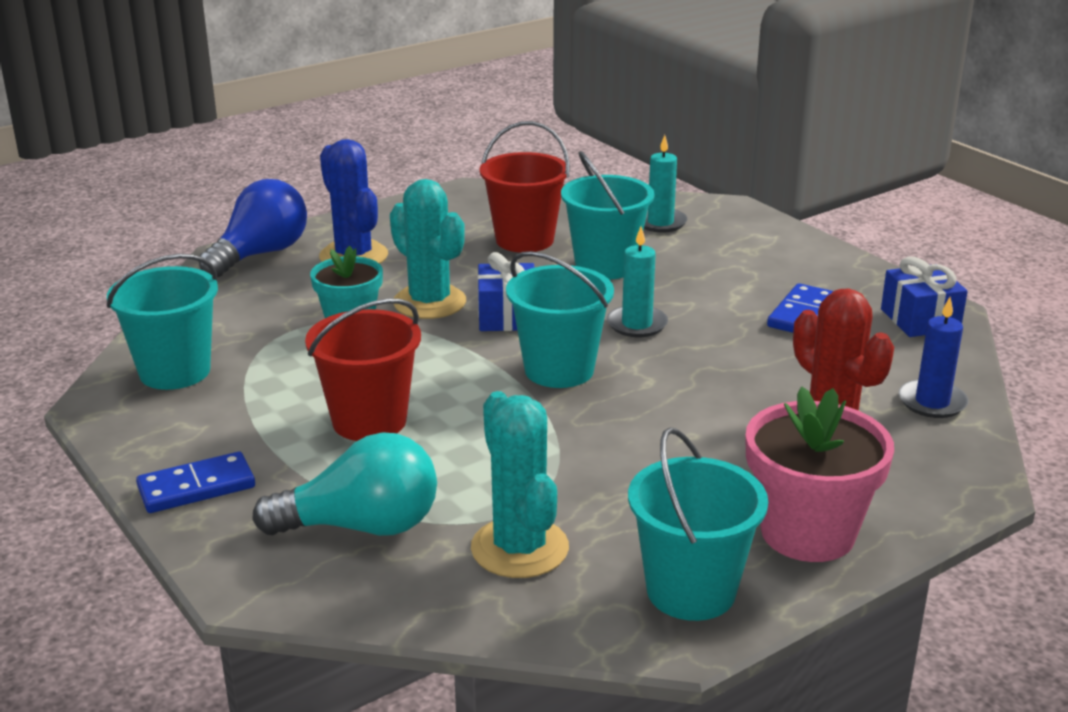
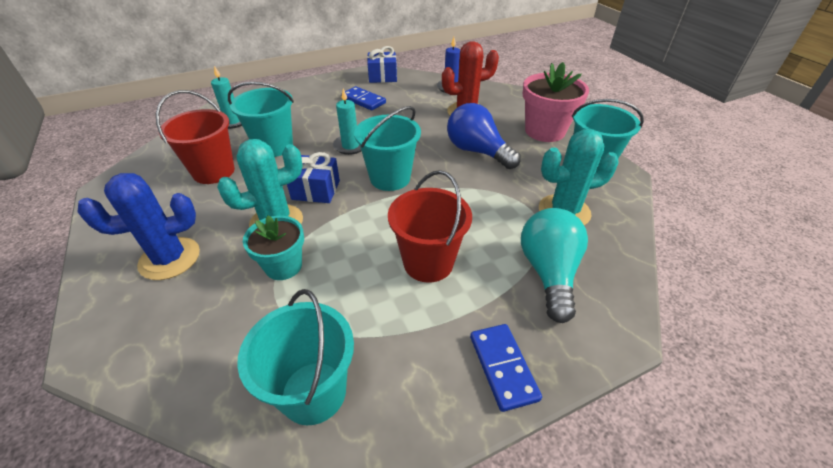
camera: 80 degrees left, 15 degrees up
blue light bulb [199,179,307,278] -> blue light bulb moved to [447,103,521,169]

